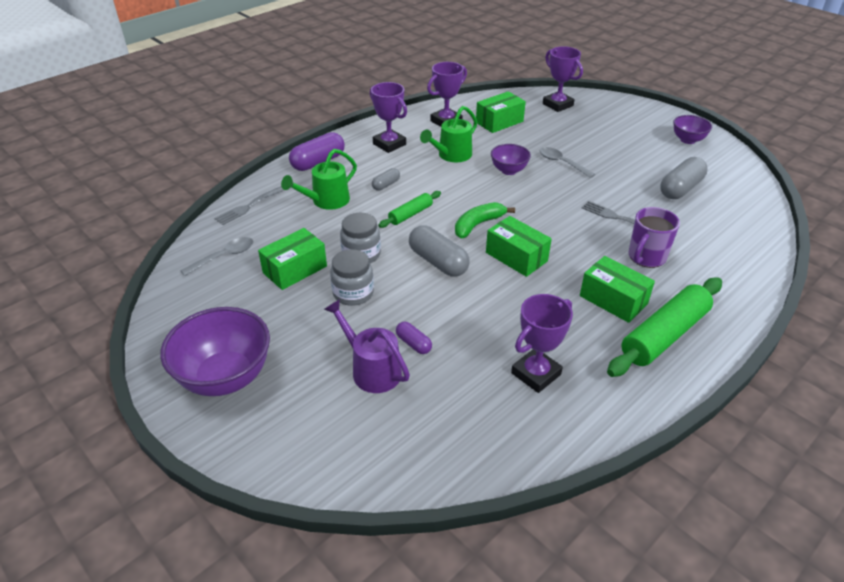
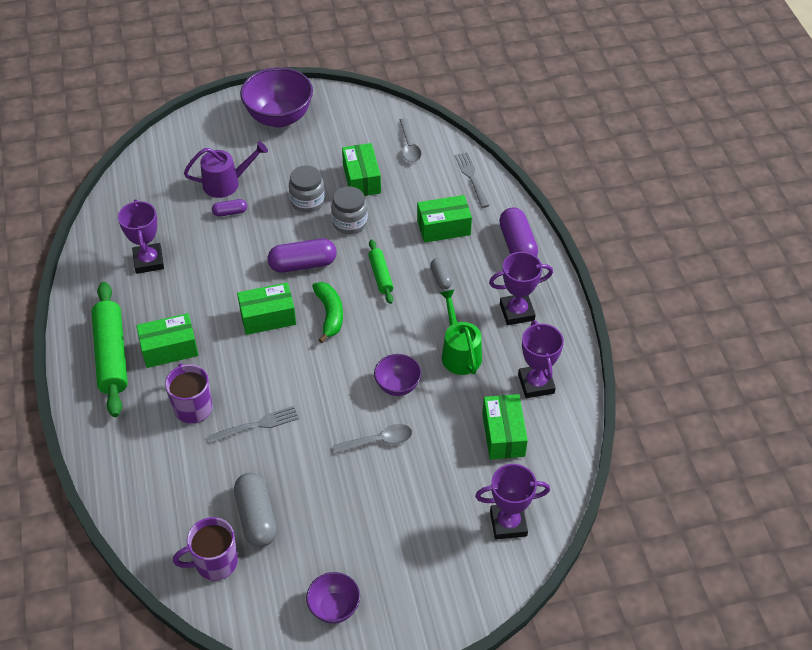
camera: 120 degrees right, 10 degrees up
green watering can [281,149,357,210] -> green box [417,195,472,243]
grey capsule [409,225,470,277] -> purple capsule [268,239,337,273]
none -> purple mug [173,517,238,581]

